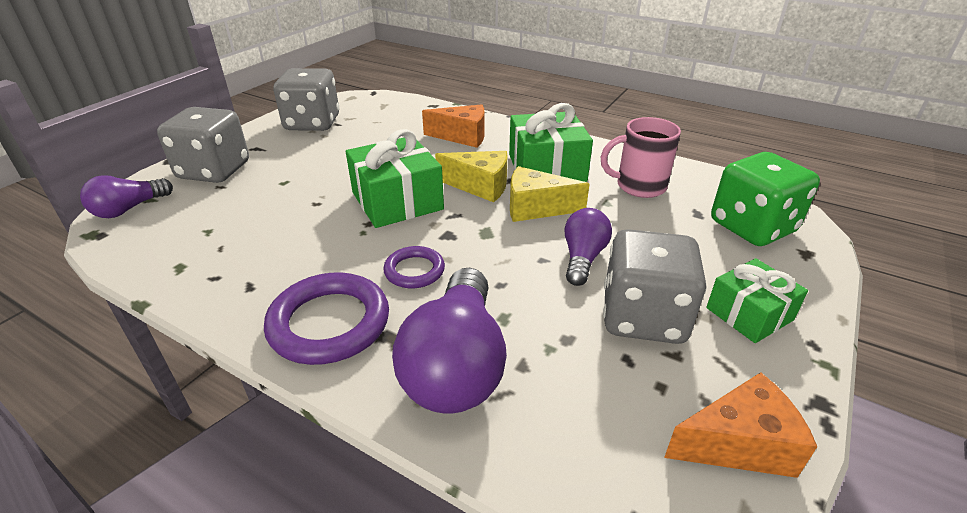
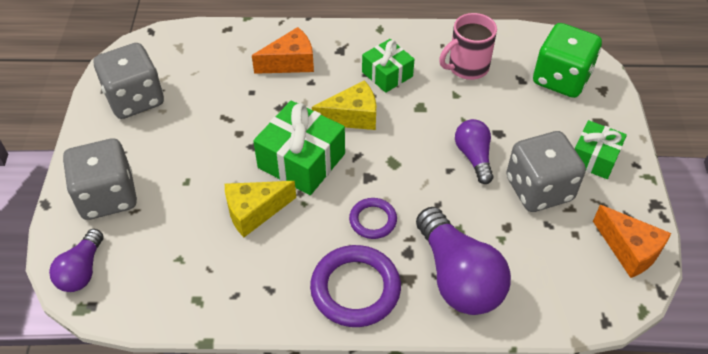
camera: 30 degrees left, 15 degrees up
green gift [509,103,593,182] -> green gift [362,39,415,93], size x0.63
yellow cheese [510,166,589,222] -> yellow cheese moved to [225,181,296,237]
orange cheese [664,372,817,478] -> orange cheese turned 90 degrees clockwise [593,205,671,278]

